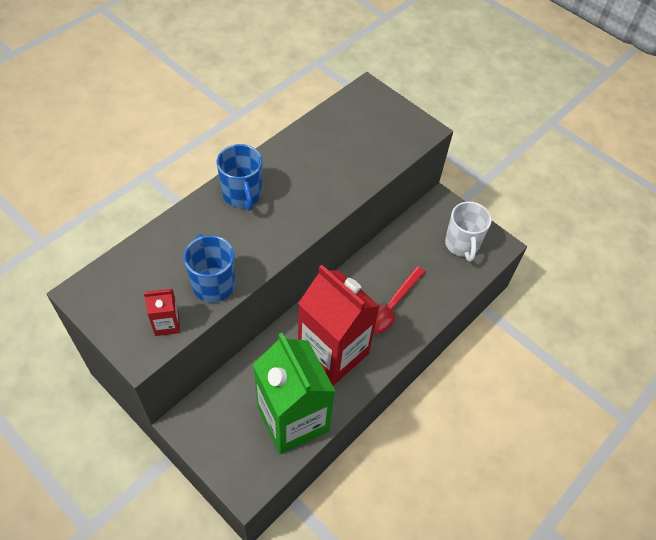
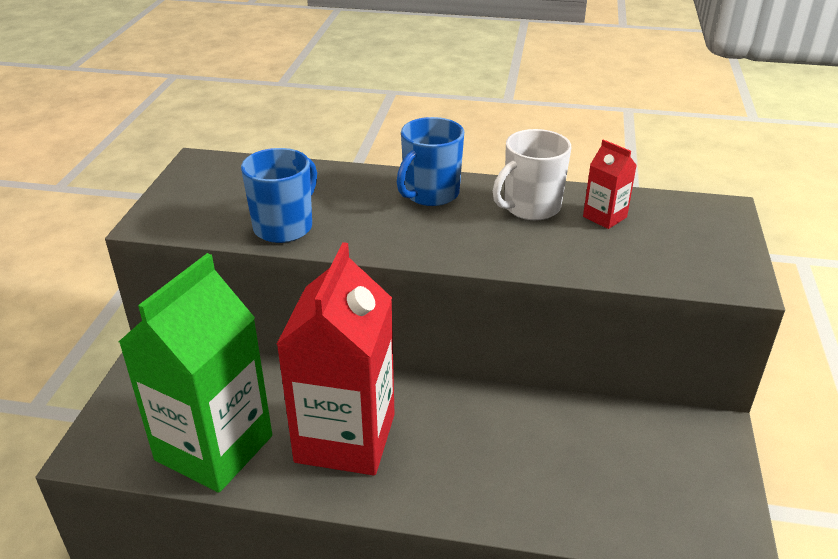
camera: 60 degrees right, 20 degrees down
red carton [144,289,180,336] -> red carton moved to [583,139,637,229]
red spoon [374,266,425,333] -> none
white mug [445,202,492,262] -> white mug moved to [493,129,571,220]

